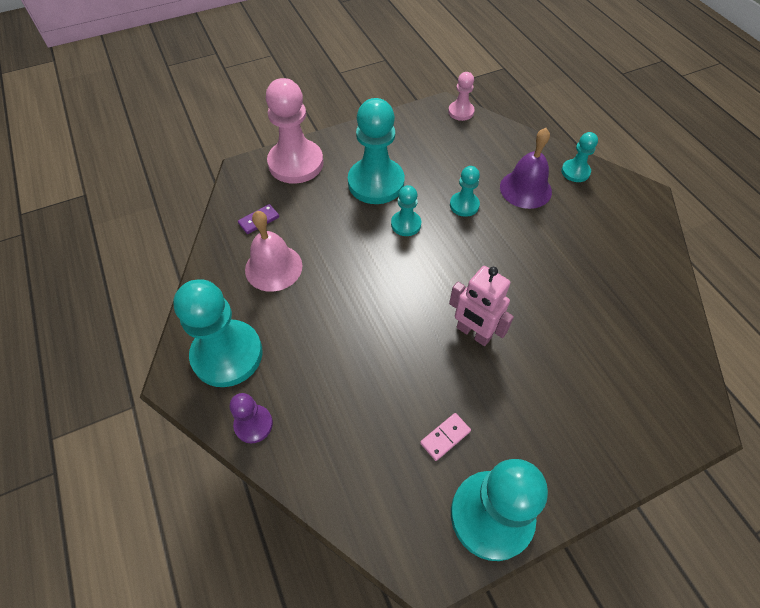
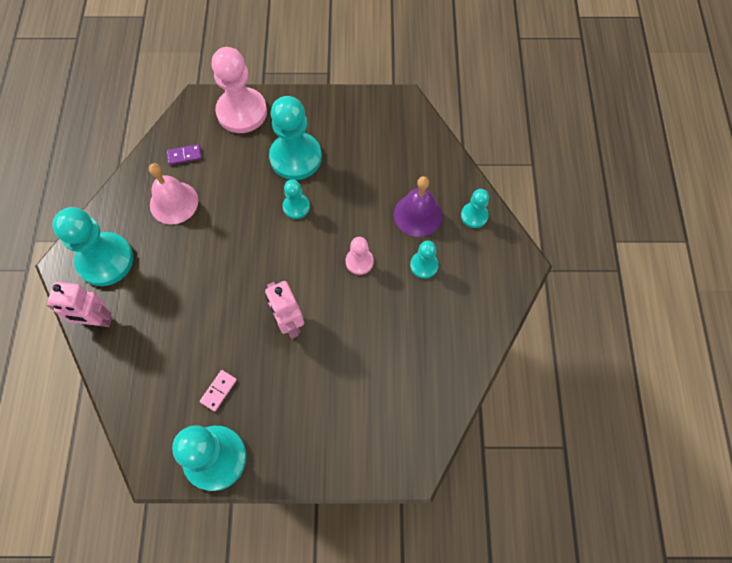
camera: 25 degrees right, 10 degrees up
purple pawn [229,393,273,443] -> pink robot [46,282,112,327]
pink domino [420,413,471,461] -> pink domino turned 45 degrees counterclockwise [200,370,237,412]
pink pawn [448,72,475,121] -> pink pawn moved to [346,237,374,275]
turquoise pawn [450,166,480,217] -> turquoise pawn moved to [410,241,439,279]

